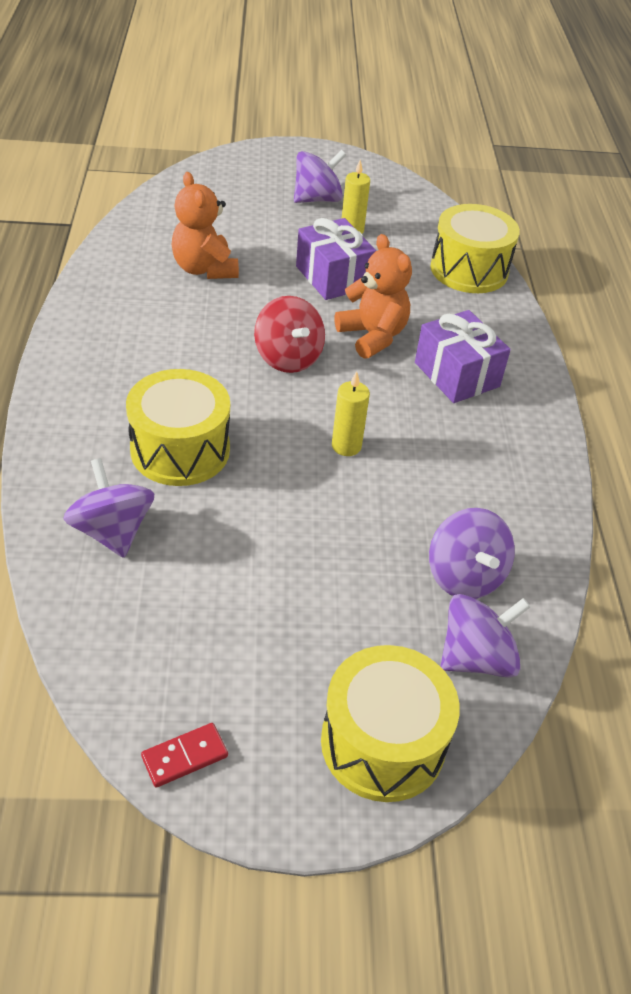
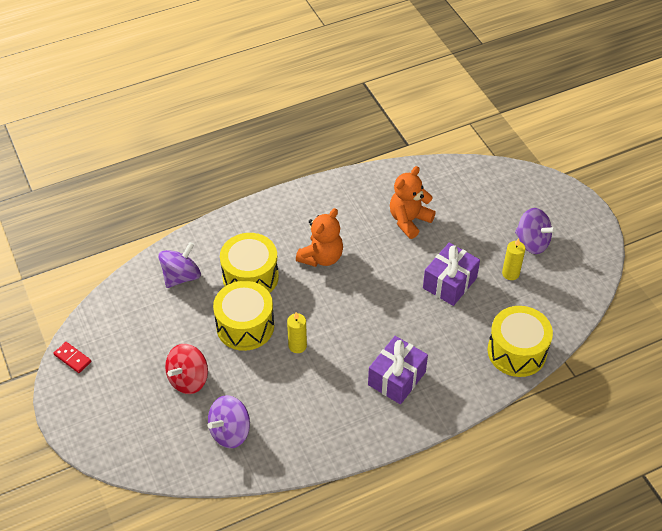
camera: 70 degrees right, 5 degrees up
red spinning top [254,296,325,373] -> red spinning top moved to [165,344,208,394]
yellow drum [321,645,460,802] -> yellow drum moved to [213,281,274,351]
orange teddy bear [335,234,412,359] -> orange teddy bear moved to [296,208,343,267]
purple spinning top [440,594,531,678] -> none

